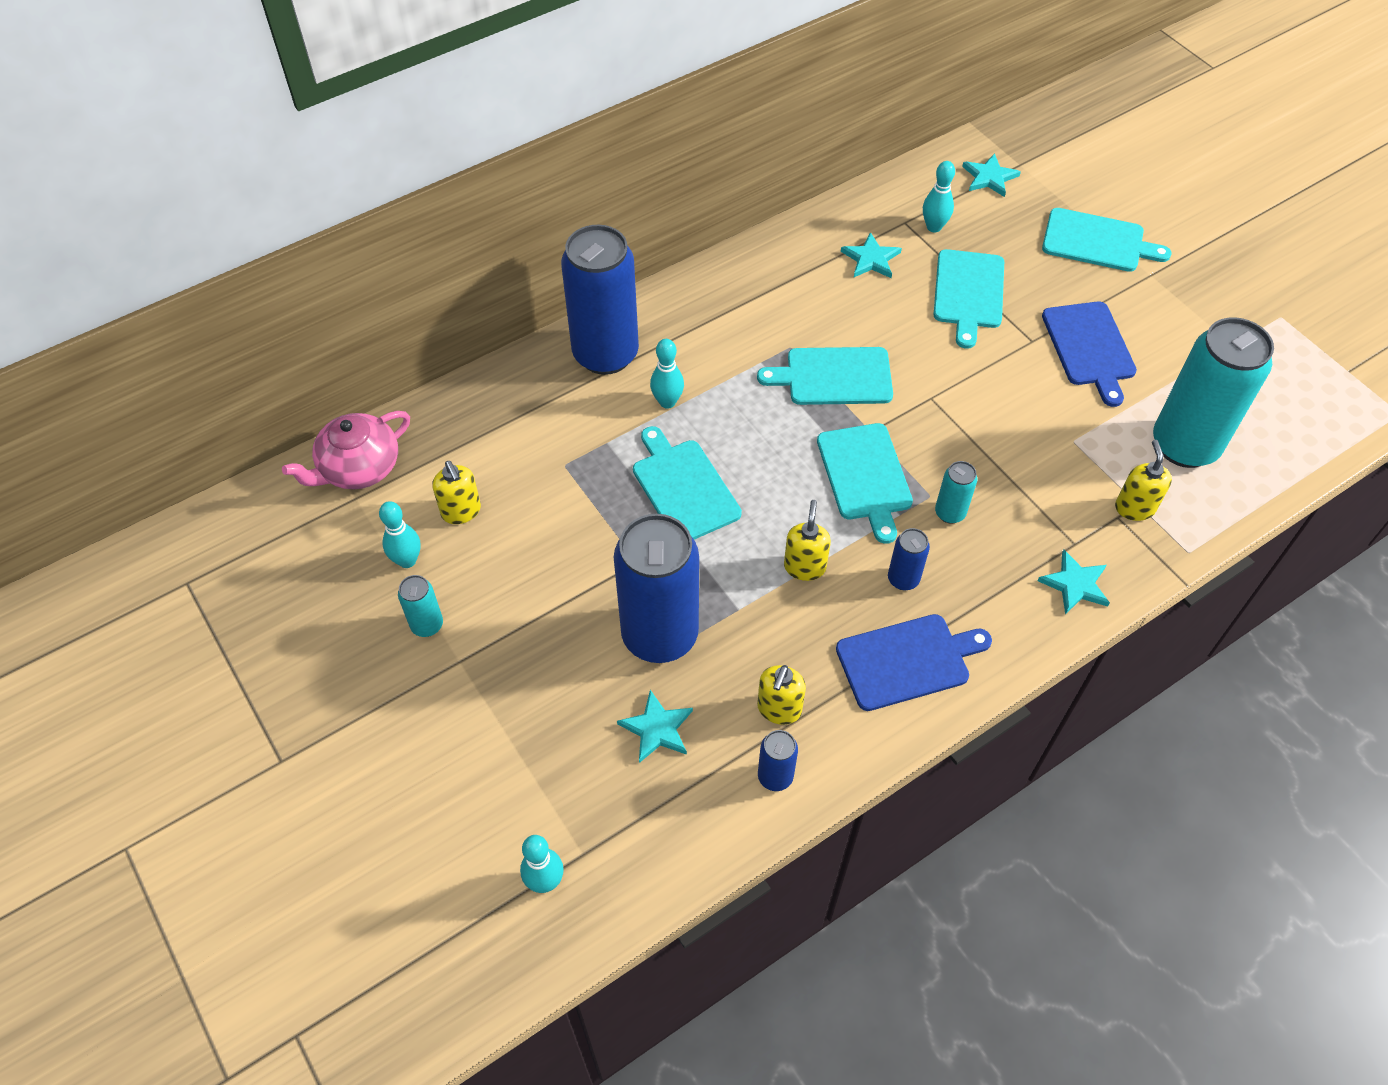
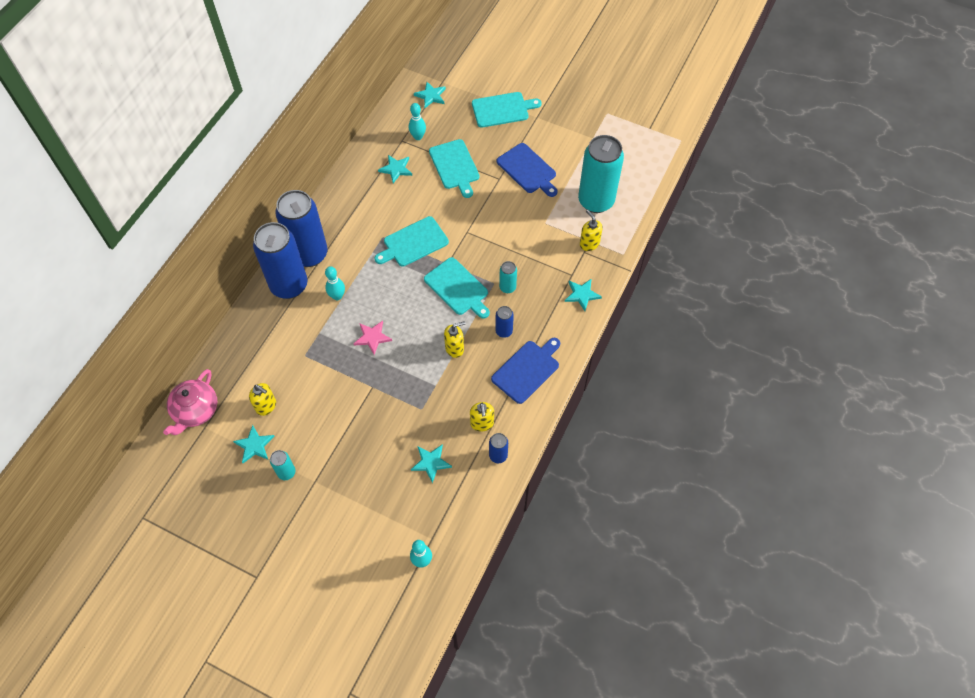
camera: 30 degrees left, 5 degrees up
turquoise bowling pin [379,501,420,568] -> turquoise star [233,425,275,463]
blue can [614,514,699,663] -> blue can moved to [275,190,328,267]
turquoise cutting board [633,426,742,540] -> pink star [354,321,392,355]
yellow soap dispenser [784,500,831,581] -> yellow soap dispenser turned 90 degrees clockwise [444,321,465,358]

